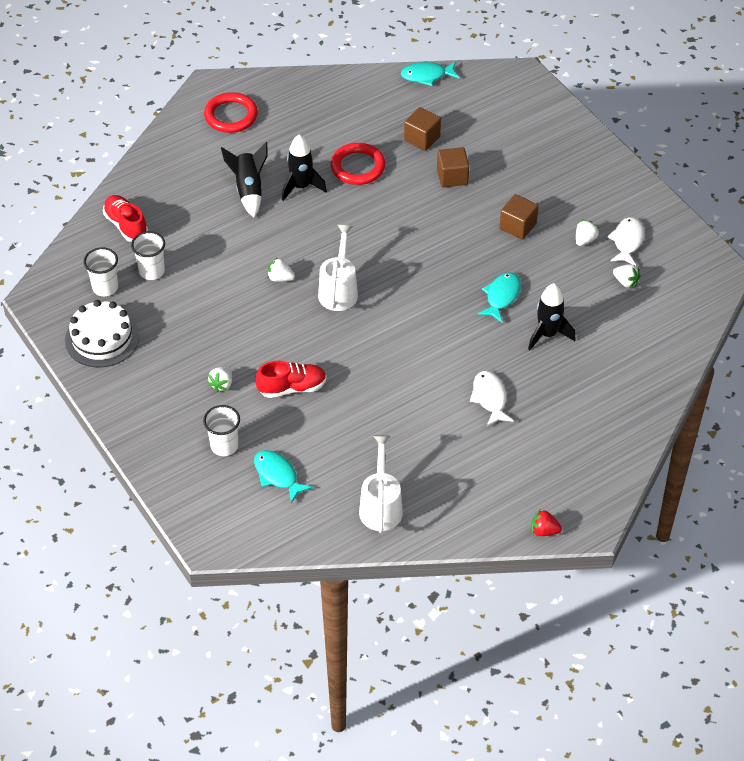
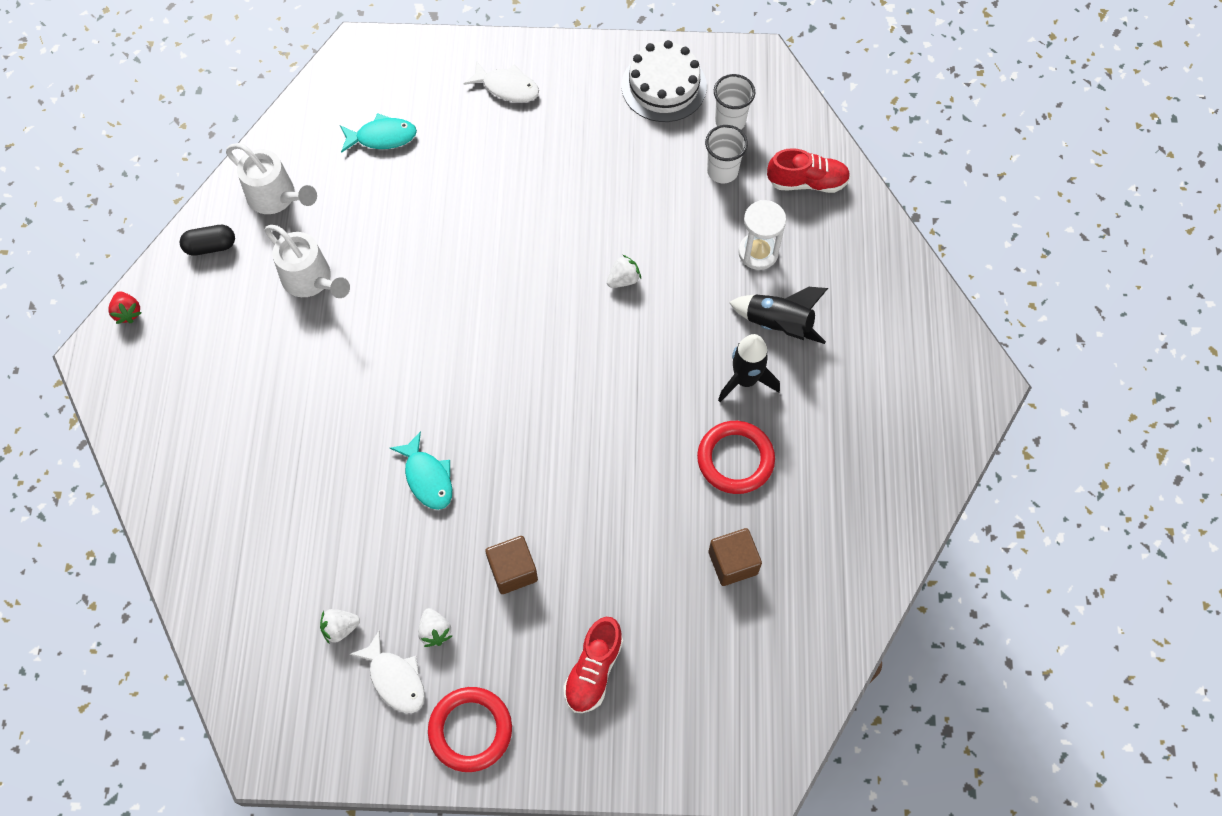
camera: 125 degrees right, 15 degrees up
white cup [203,405,240,456] -> none
red ring [204,92,258,133] -> red ring moved to [428,687,512,772]
white strawberry [208,366,232,392] -> none
red shoe [255,361,327,398] -> red shoe moved to [563,617,623,713]
white watering can [318,225,358,311] -> white watering can moved to [265,225,350,298]
turquoise fish [401,61,459,86] -> none
brown cube [437,147,469,188] -> none
white fish [470,371,514,426] -> white fish moved to [464,60,539,103]
black rocket [528,283,576,350] -> none
red strawberry [532,509,562,536] -> red strawberry turned 105 degrees clockwise [108,291,141,324]
none -> black capsule [180,225,235,256]
none -> white hourglass [738,200,786,270]

